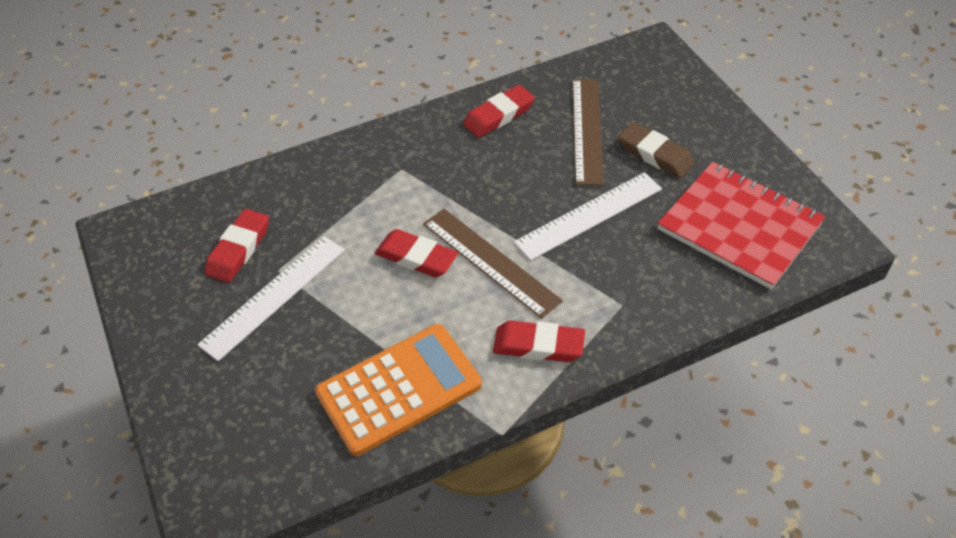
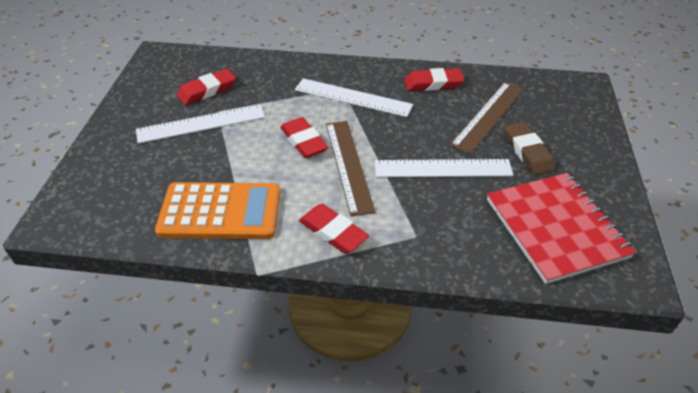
camera: 30 degrees right, 5 degrees down
none -> white ruler [295,78,413,117]

